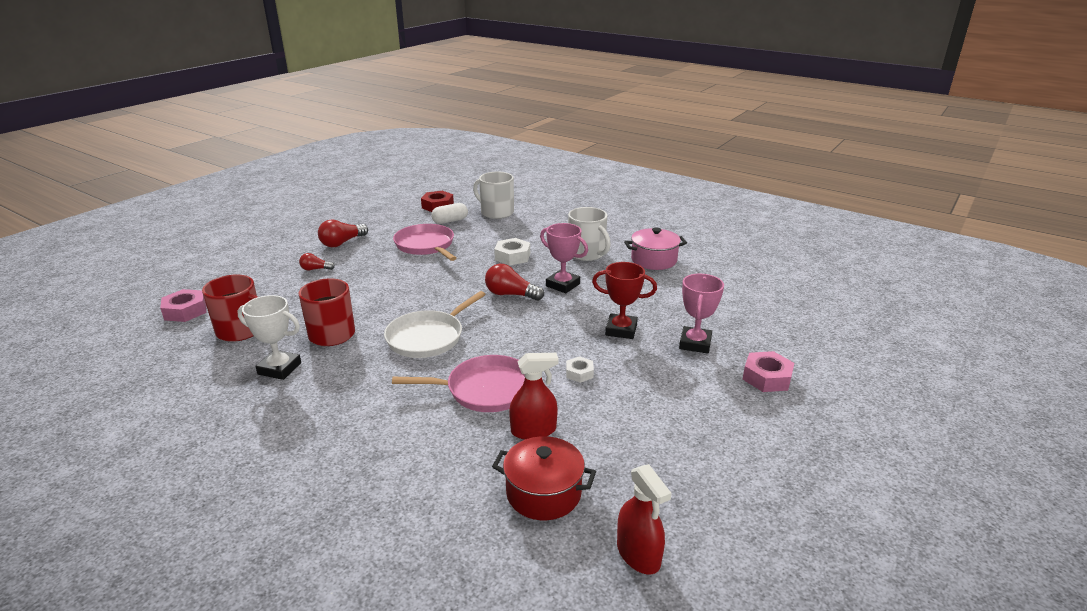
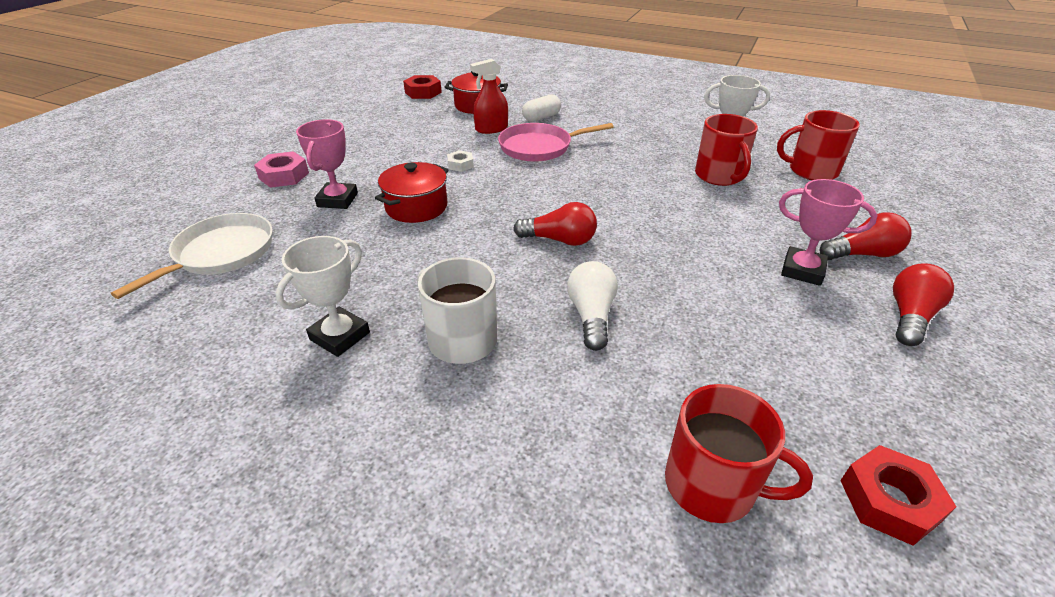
camera: 170 degrees right, 10 degrees up
pink nut [160,289,206,322] -> none
red light bulb [299,253,335,270] -> red light bulb [819,212,912,260], size x1.70
white pan [384,291,486,358] -> white pan moved to [111,213,273,299]
pink pan [393,224,457,261] -> none
white capsule [431,203,468,224] -> white capsule moved to [522,94,561,122]
white mug [473,172,514,219] -> red mug [665,384,813,523]
white nut [494,238,530,266] -> white light bulb [567,261,618,351]
pink trophy [540,223,588,293] -> pink trophy moved to [779,179,877,286]
red trophy [592,262,657,339] -> red pot [375,162,449,223]
red spray bottle [617,464,672,574] -> red nut [403,75,442,99]
pink pot [624,228,687,270] -> white trophy [275,236,370,357]

